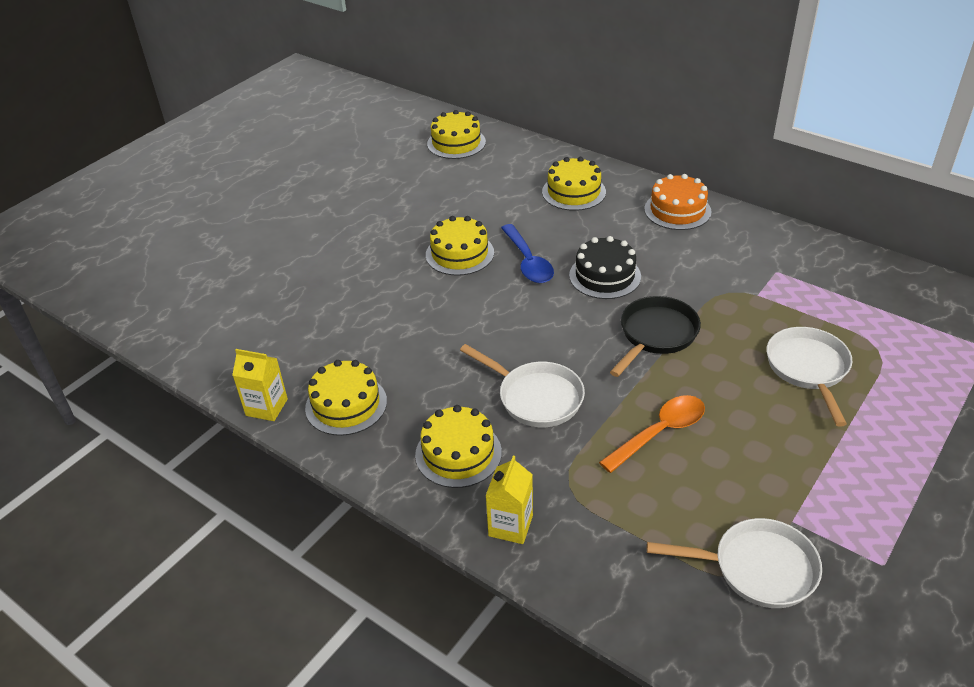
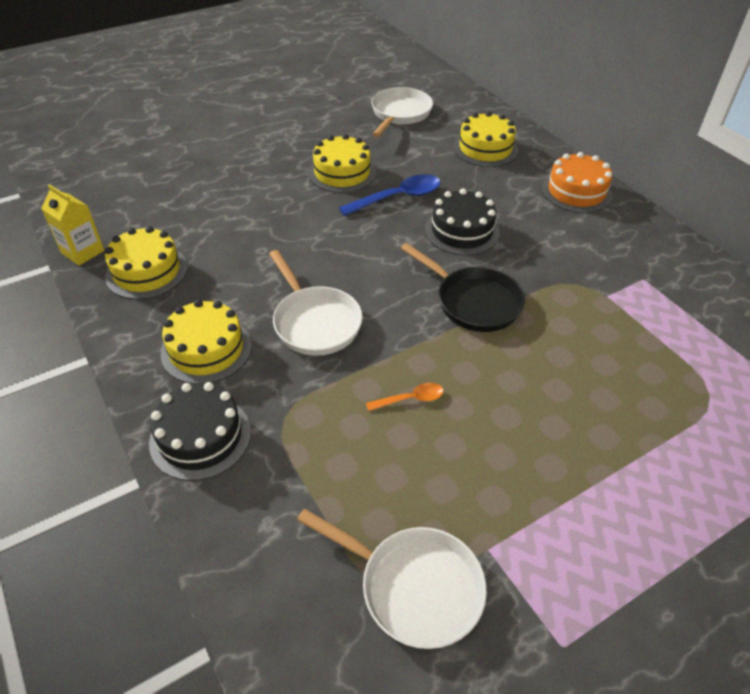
camera: 20 degrees right, 5 degrees up
yellow cake [427,110,486,159] -> none
yellow carton [486,456,533,544] -> black cake [149,382,251,481]
blue spoon [501,224,554,283] -> blue spoon turned 120 degrees counterclockwise [339,174,440,216]
orange spoon [599,395,705,473] -> orange spoon [366,383,444,411], size x0.54
black pan [610,296,701,377] -> black pan turned 75 degrees clockwise [400,243,525,332]
white pan [767,327,852,427] -> white pan moved to [371,87,433,137]

